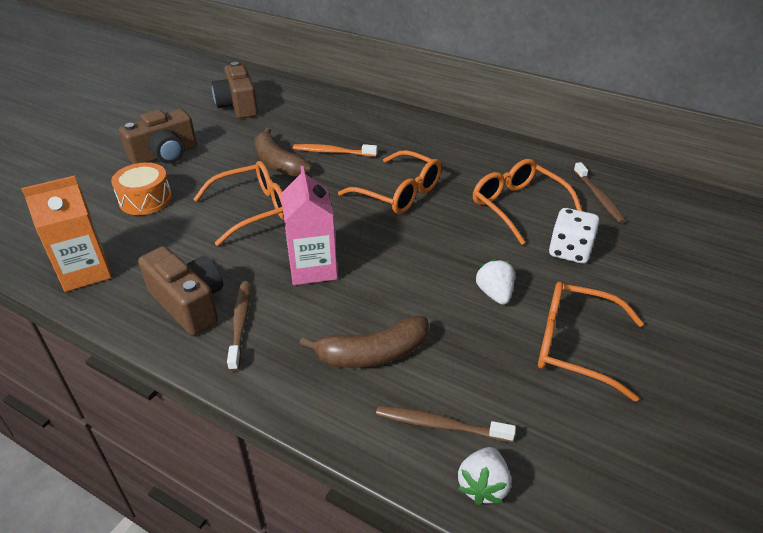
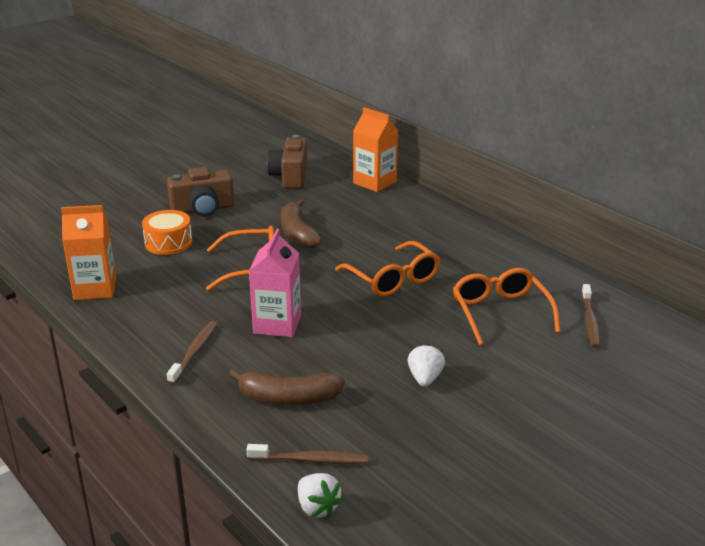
camera: 20 degrees right, 10 degrees down
brown camera [138,246,223,335] -> none
orange toothbrush [293,144,377,157] -> none
brown toothbrush [376,406,516,442] -> brown toothbrush turned 150 degrees clockwise [246,444,368,464]
white strawberry [458,447,511,505] -> white strawberry turned 75 degrees counterclockwise [298,473,343,518]
orange glasses [538,282,644,402] -> none
white dice [549,208,599,264] -> none
none -> orange carton [353,107,398,192]

